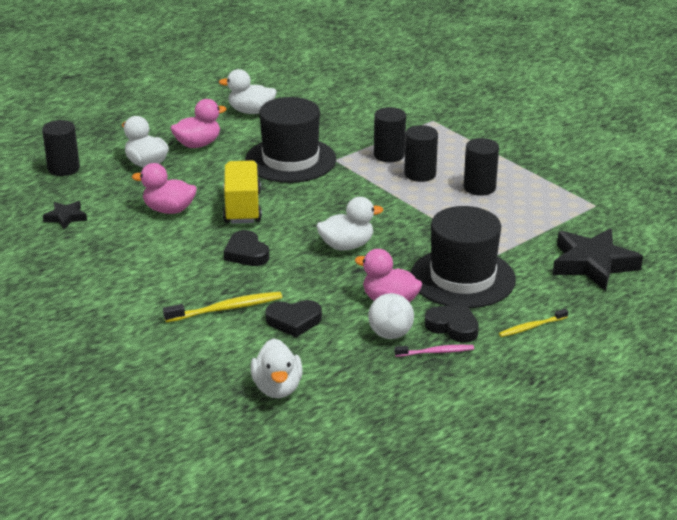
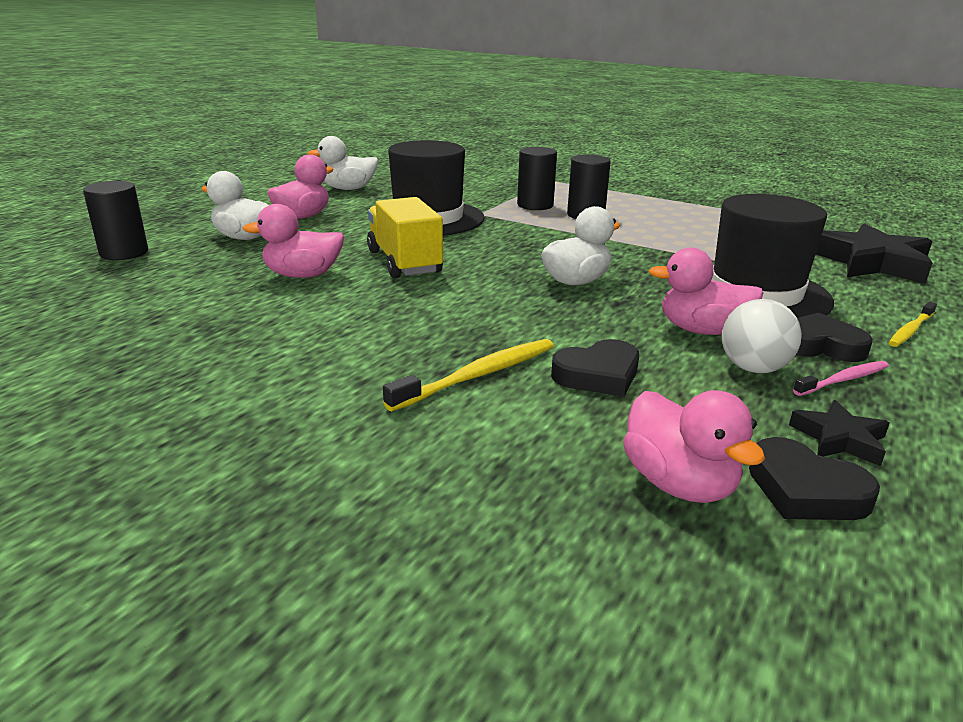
camera: 20 degrees left, 5 degrees down
black star [43,201,87,229] -> black star moved to [789,400,890,466]
black heart [224,230,270,266] -> black heart moved to [749,437,880,520]
white duck [251,338,303,398] -> pink duck [623,390,765,503]
black cylinder [464,138,499,196] -> none

